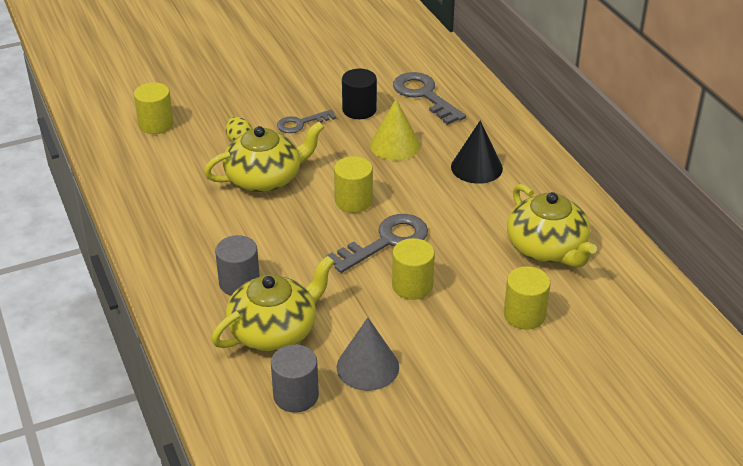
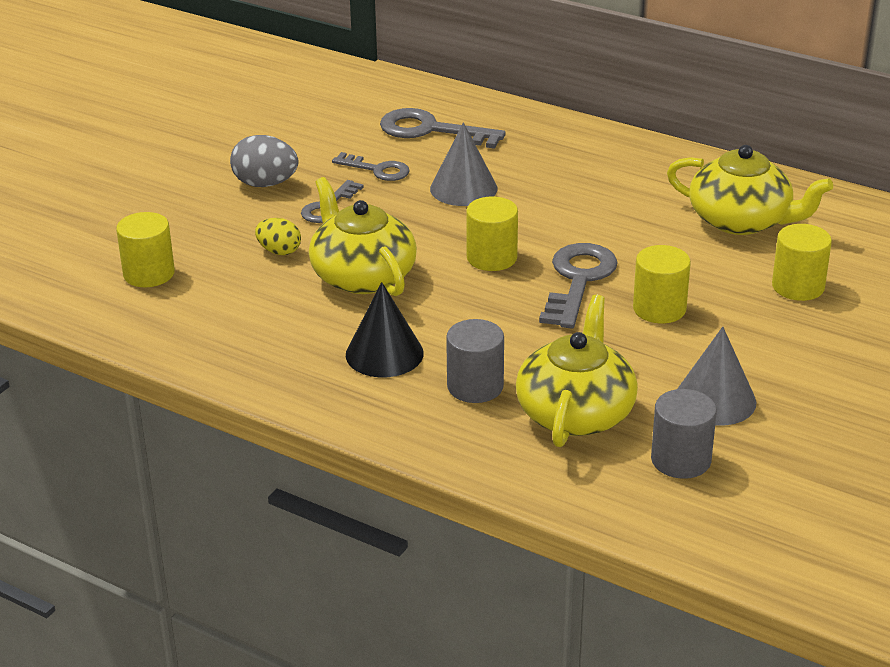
camera: 35 degrees left, 5 degrees down
yellow teapot [204,122,324,192] -> yellow teapot turned 60 degrees counterclockwise [309,177,417,296]
black cylinder [342,69,377,119] -> grey key [332,152,410,181]
yellow cone [370,99,421,160] -> grey cone [430,122,497,206]
black cone [451,121,503,184] -> black cone moved to [346,282,424,377]
none -> grey egg [230,135,299,187]

